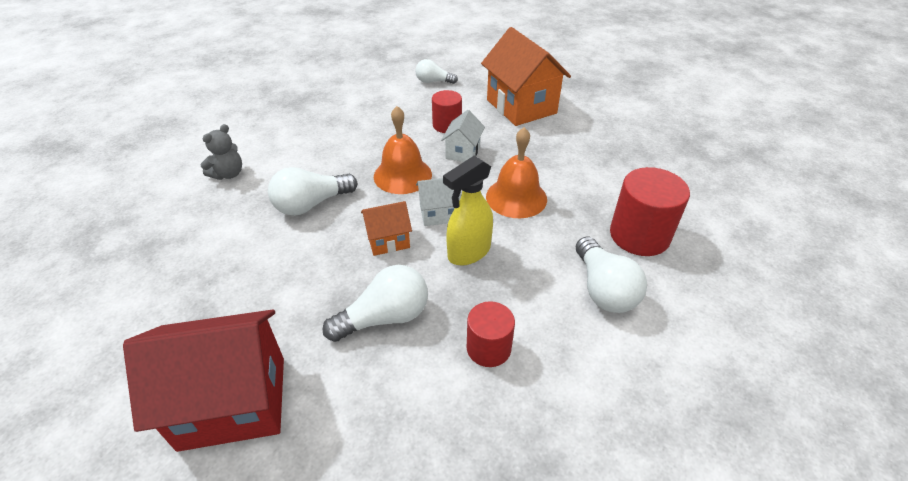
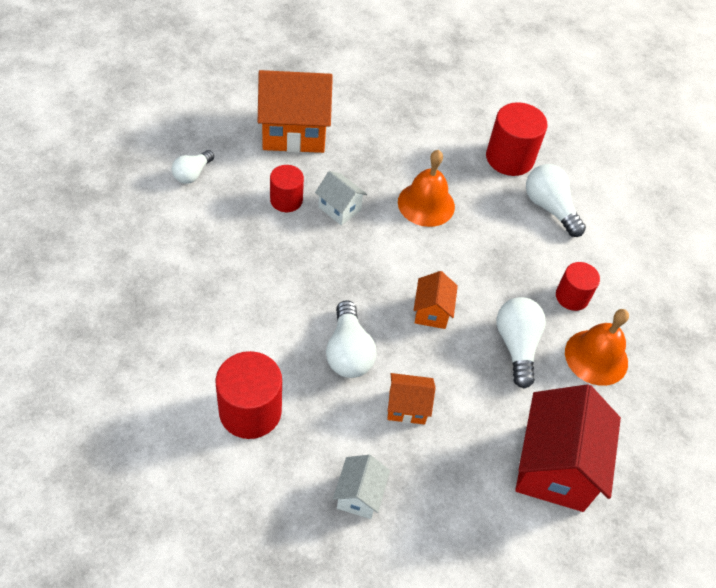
camera: 70 degrees left, 10 degrees up
grey teddy bear [201,124,242,180] -> red cylinder [216,351,282,439]
orange bell [374,106,432,194] -> orange bell moved to [565,309,629,386]
white house [416,178,461,226] -> white house moved to [333,455,390,519]
yellow spray bottle [443,156,493,266] -> none
white light bulb [576,237,647,313] -> white light bulb turned 135 degrees counterclockwise [526,164,586,237]
none -> orange house [387,373,436,424]

